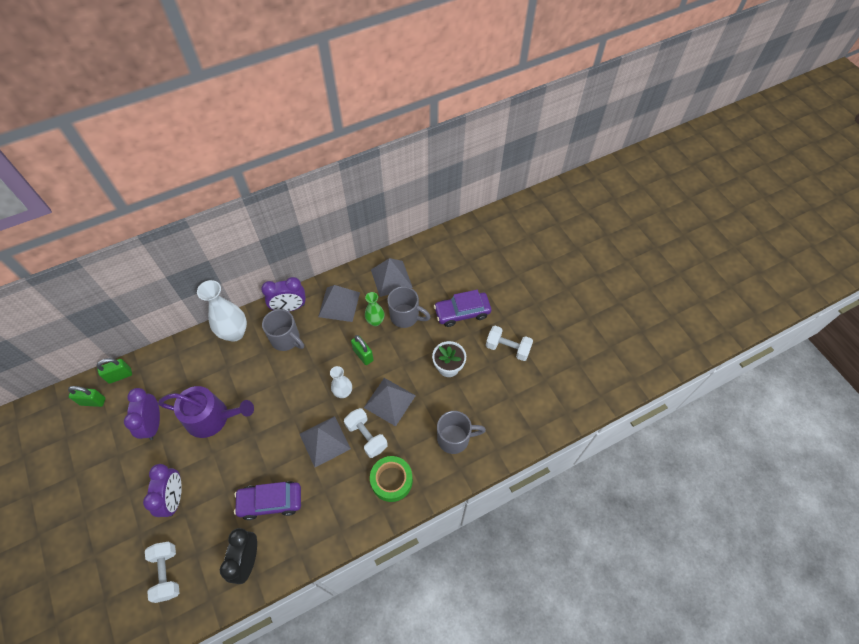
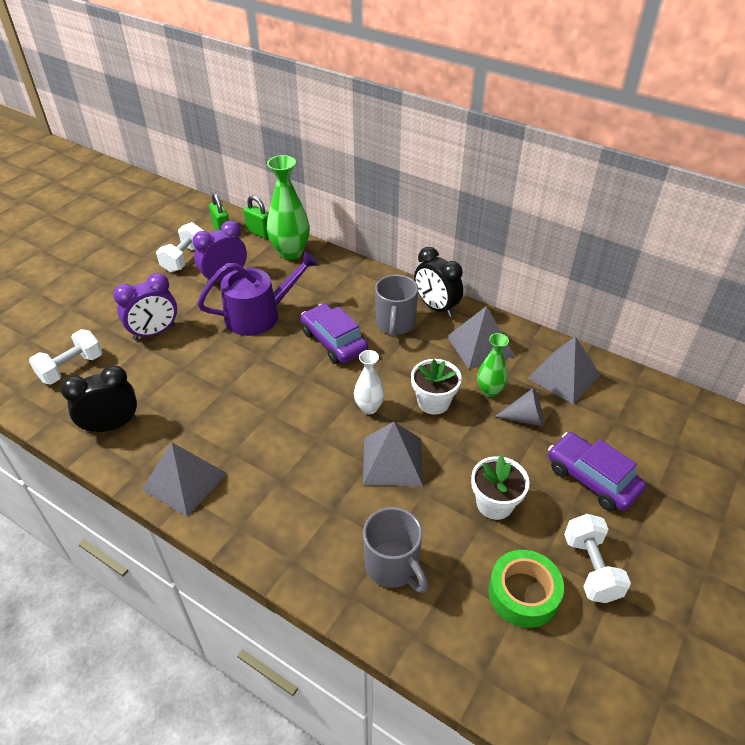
camera: 60 degrees right, 15 degrees down
purple watering can [158,386,254,438] -> purple watering can turned 90 degrees counterclockwise [197,251,319,336]
white vase [197,280,247,342] -> none
purple car [234,481,301,520] -> purple car moved to [301,304,368,364]
purple clock [261,277,306,312] -> black clock [414,247,463,317]
grey pyramid [300,416,351,467] -> grey pyramid moved to [141,442,227,517]
white dumbbell [344,408,388,458] -> white dumbbell moved to [156,222,204,272]
green padlock [351,335,374,365] -> white flower pot [411,359,462,415]
green tape [370,456,413,502] -> green tape moved to [488,550,564,628]
grey mug [387,286,430,328] -> grey cone [494,387,544,426]
none -> green vase [267,155,310,260]

